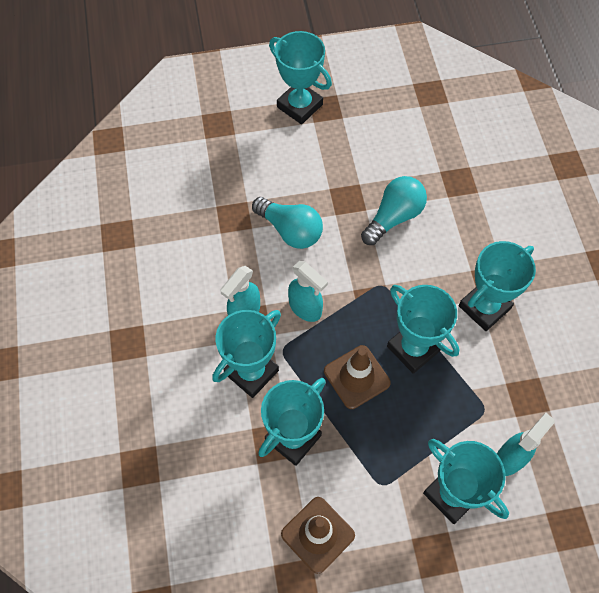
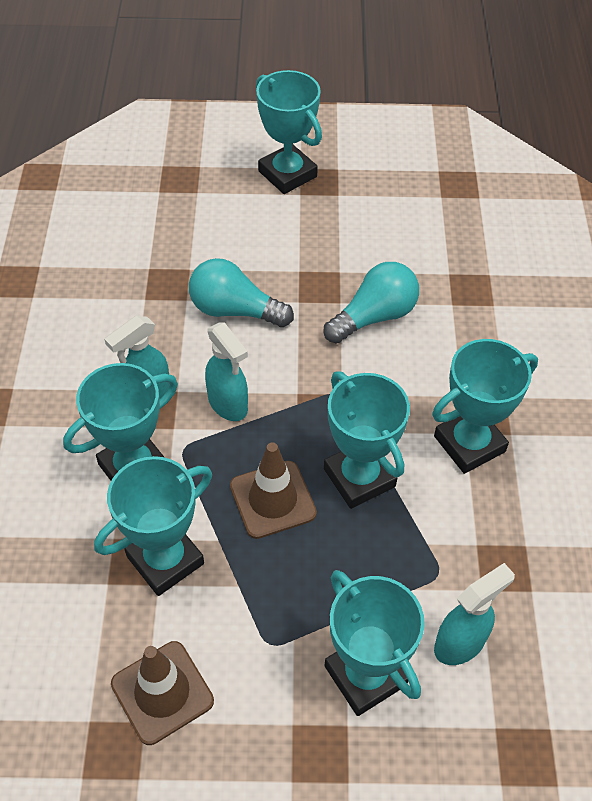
camera: 10 degrees right, 10 degrees down
turquoise light bulb [252,197,323,249] -> turquoise light bulb turned 150 degrees clockwise [189,258,294,327]

